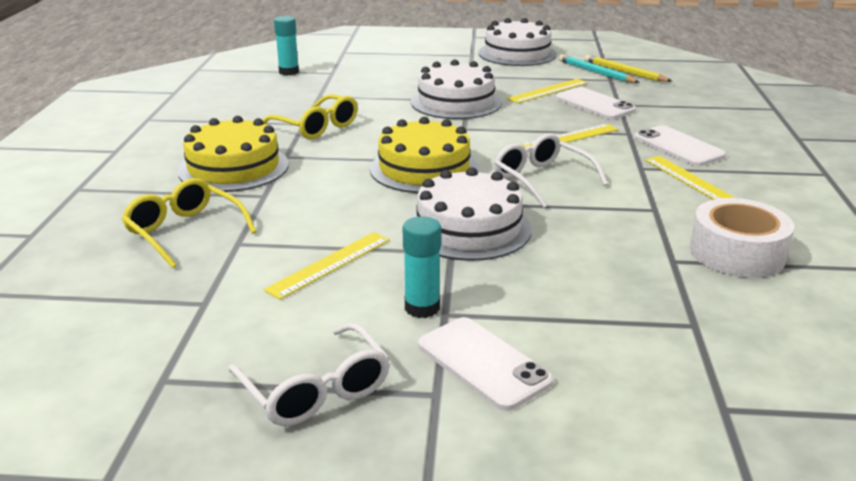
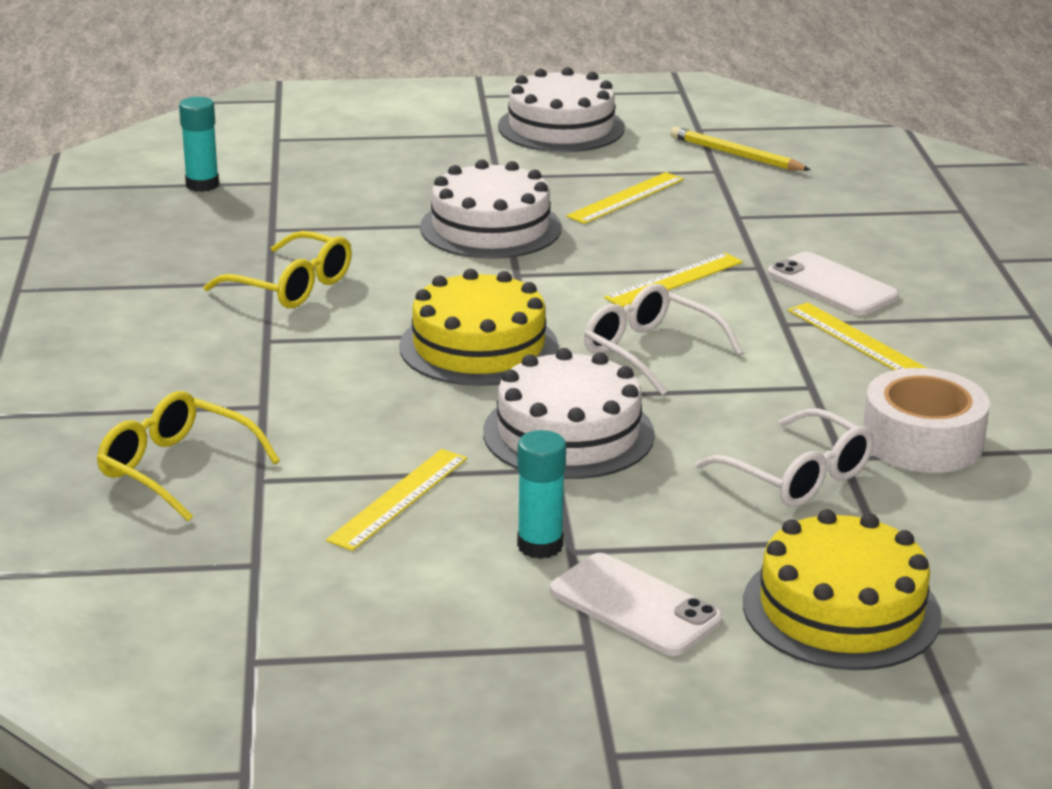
camera: 10 degrees left, 0 degrees up
yellow cake [177,116,289,192] -> yellow cake moved to [743,509,942,670]
white glasses [228,323,390,426] -> white glasses moved to [695,408,874,507]
white phone [556,87,636,120] -> none
turquoise pencil [558,54,640,83] -> none

